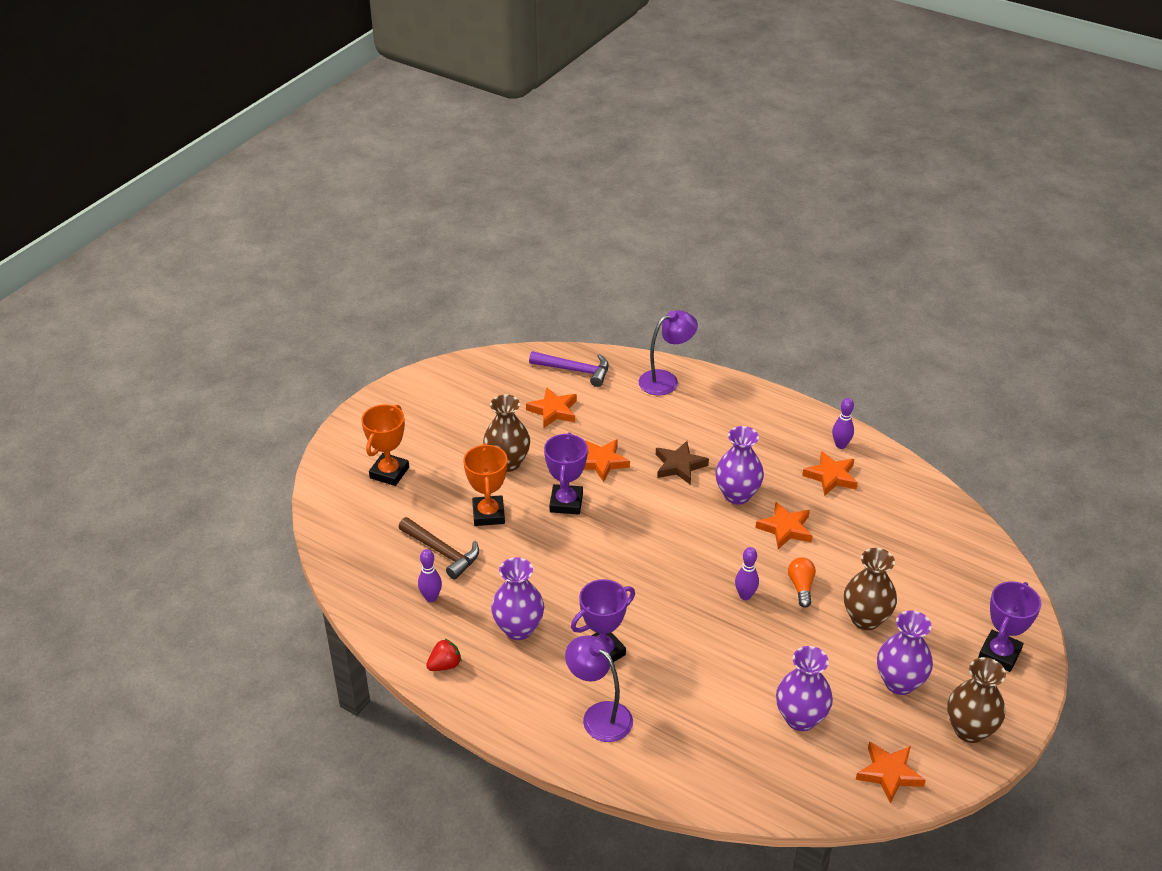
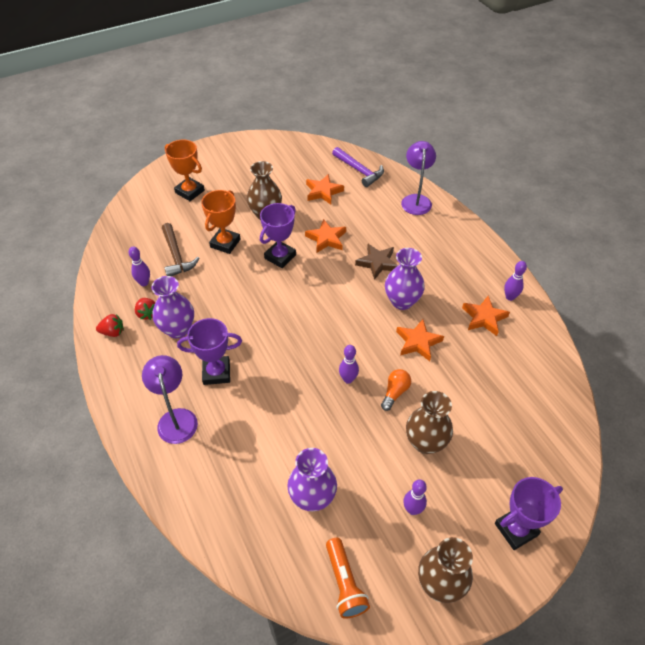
camera: 30 degrees right, 10 degrees up
orange trophy [361,404,409,486] -> orange trophy turned 75 degrees clockwise [165,139,205,201]
purple lamp [639,310,698,396] -> purple lamp turned 90 degrees counterclockwise [401,141,436,215]
orange star [856,741,926,804] -> orange flashlight [326,538,370,619]
purple vase [877,611,933,695] -> purple bowling pin [403,479,427,515]
none -> red strawberry [135,298,156,320]

